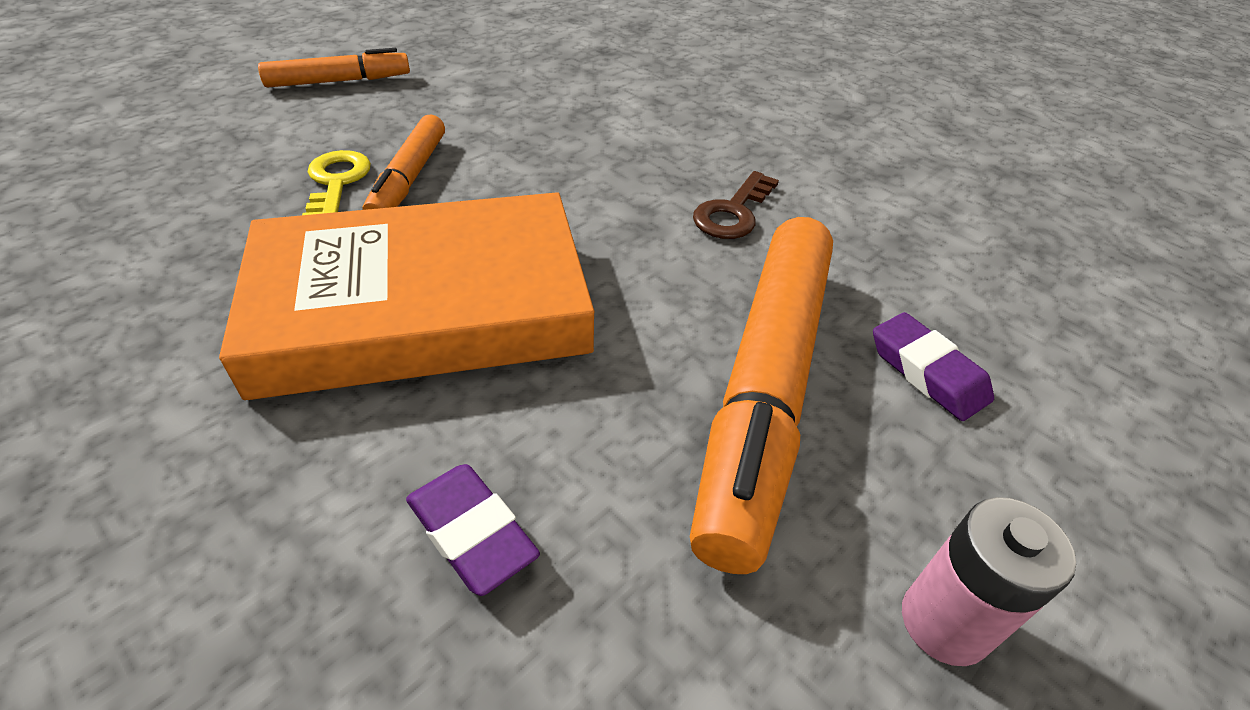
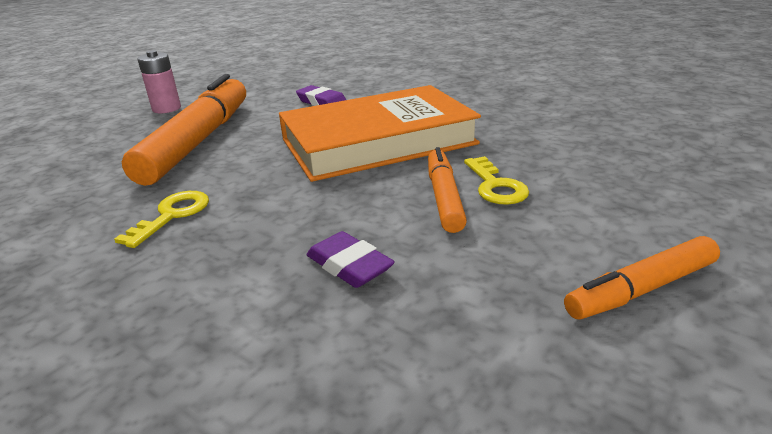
camera: 175 degrees right, 15 degrees down
brown key [693,171,779,239] -> yellow key [114,191,209,248]
purple eraser [873,312,994,421] -> purple eraser moved to [307,231,395,288]

